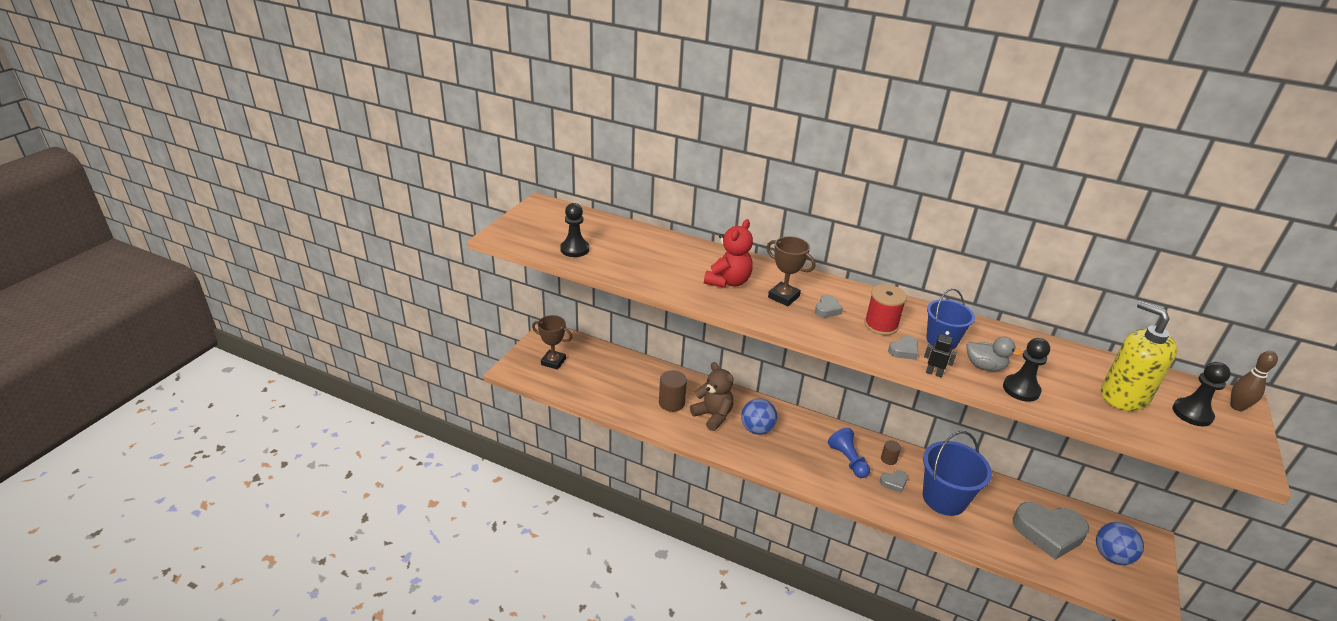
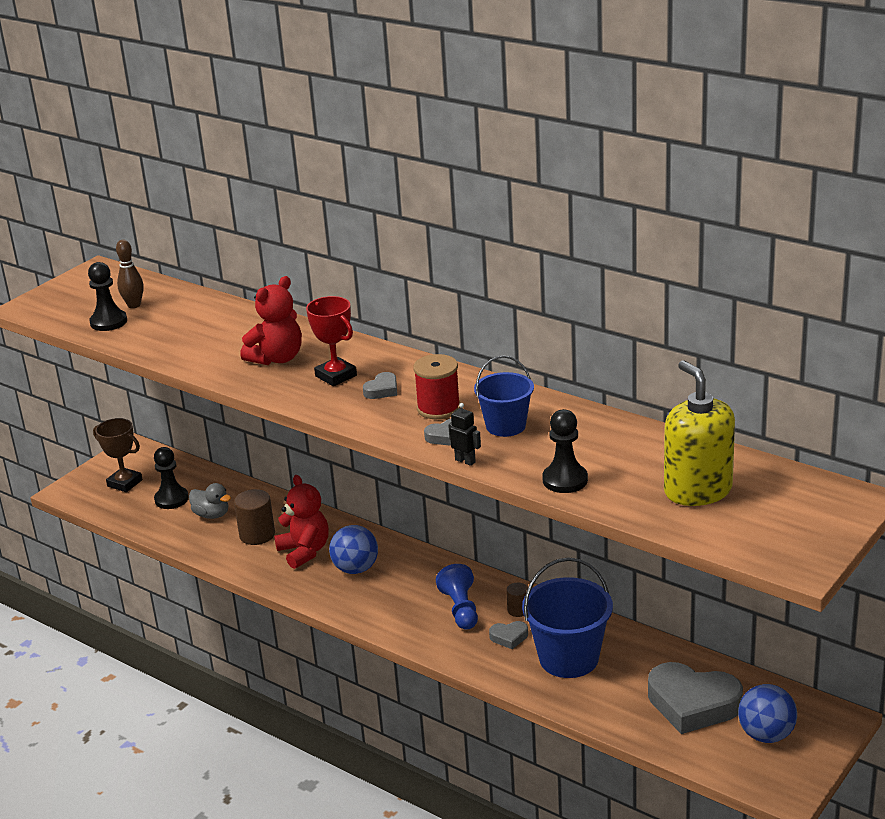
camera: 15 degrees right, 5 degrees down
brown teddy bear [690,362,734,431] -> red teddy bear [274,475,329,569]
brown trophy [766,236,815,306] -> red trophy [306,296,357,386]
grey duck [967,336,1023,371] -> grey duck moved to [189,483,231,519]
black pawn [1172,362,1231,426] -> black pawn moved to [154,447,189,509]
brown bowling pin [1230,351,1278,411] -> brown bowling pin moved to [116,239,144,308]

